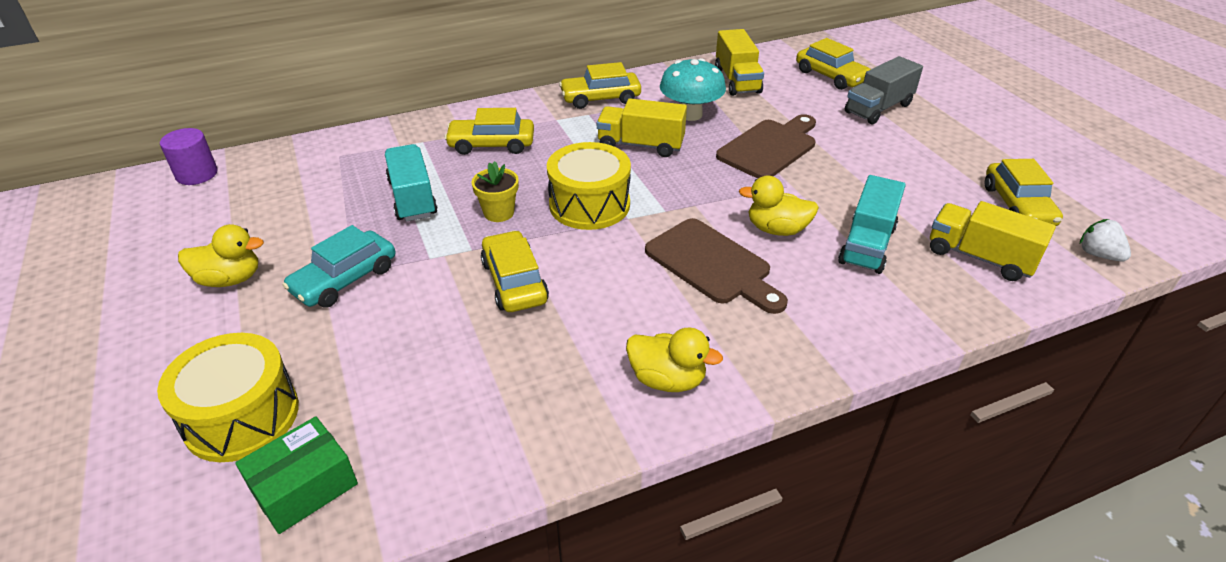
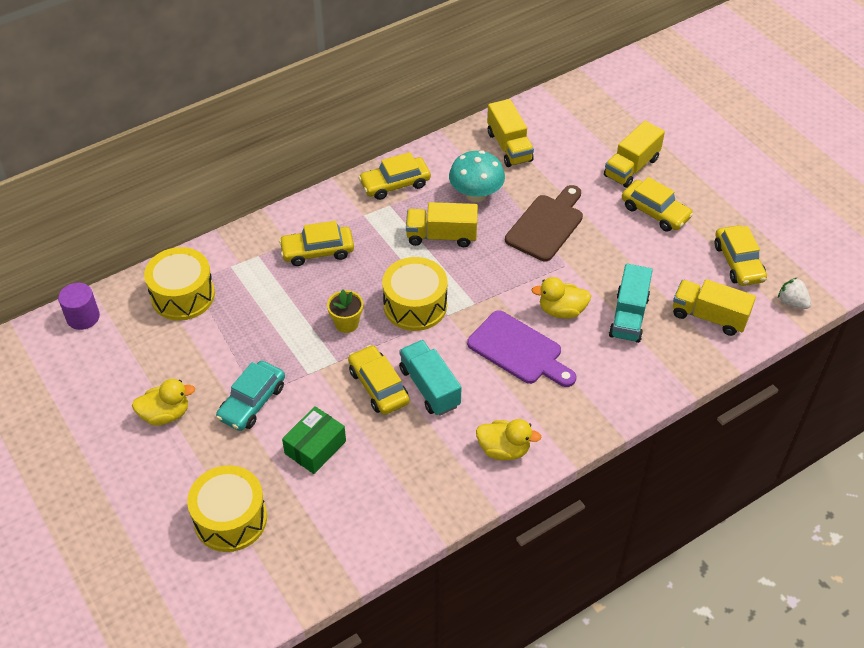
camera: 10 degrees left, 10 degrees up
green box [235,416,358,534] -> green box moved to [282,406,346,474]
turquoise truck [385,144,437,221] -> turquoise truck moved to [399,340,461,416]
brown cutting board [645,218,788,314] -> purple cutting board [467,310,576,387]
yellow car [796,38,871,90] -> yellow car moved to [622,177,693,231]
grey truck [845,56,923,124] -> yellow truck [604,121,665,188]
none -> yellow drum [144,247,215,321]

